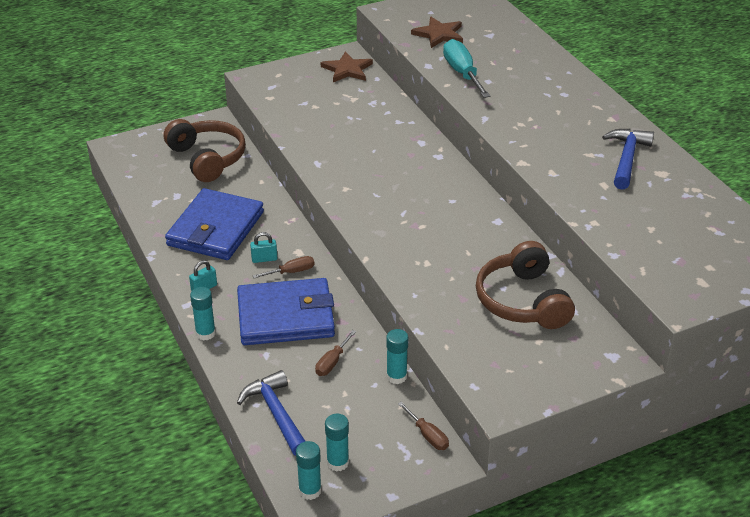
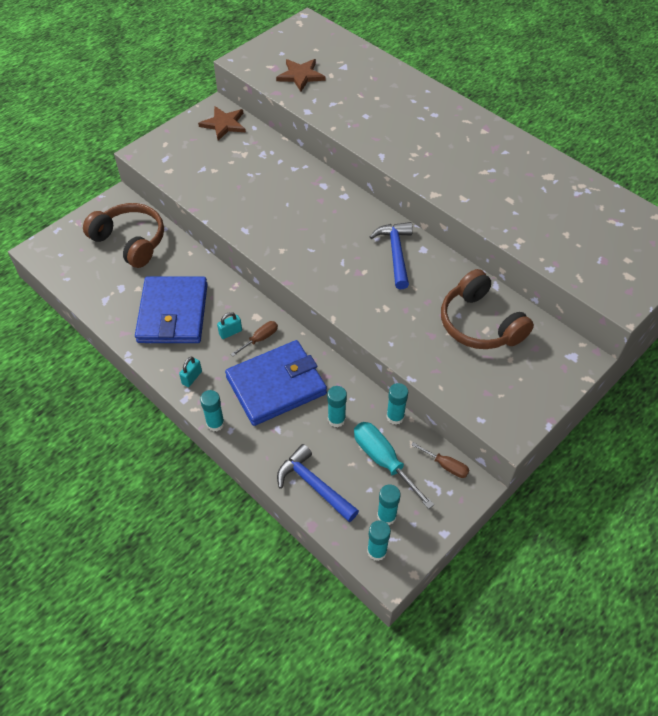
camera: 20 degrees left, 15 degrees up
brown screwdriver [315,330,356,376] -> turquoise glue stick [327,386,347,427]
turquoise screwdriver [443,39,490,98] -> turquoise screwdriver moved to [354,422,434,509]
blue hammer [602,129,654,190] -> blue hammer moved to [370,222,413,289]

